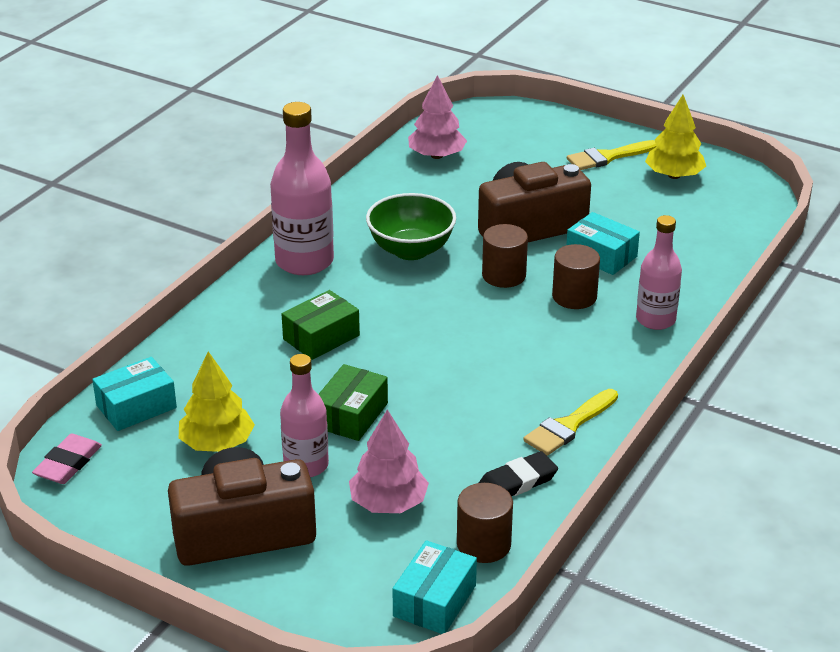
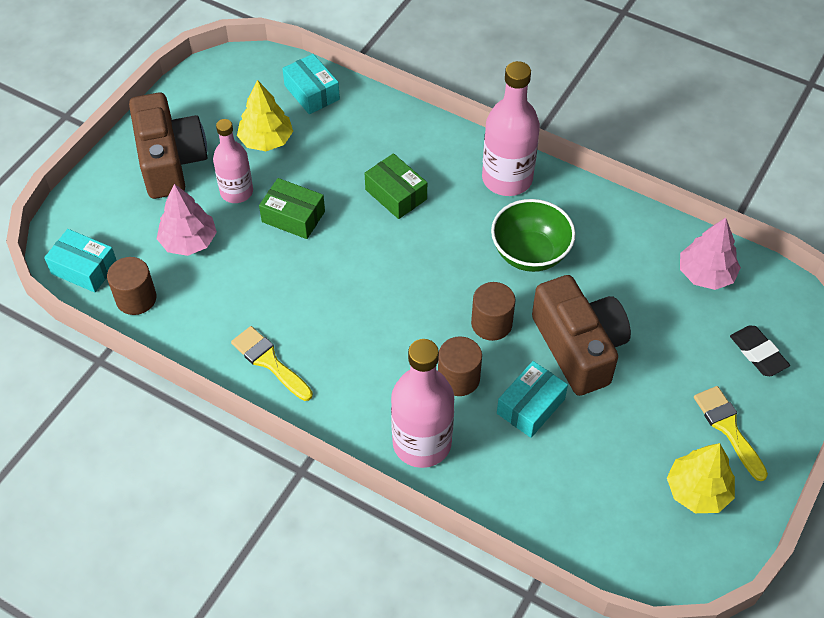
camera: 90 degrees right, 20 degrees up
pink eraser [32,433,102,484] -> none
black eraser [479,451,558,496] -> black eraser moved to [730,326,790,376]
pink bottle [636,215,682,330] -> pink bottle [391,339,454,468], size x1.54

